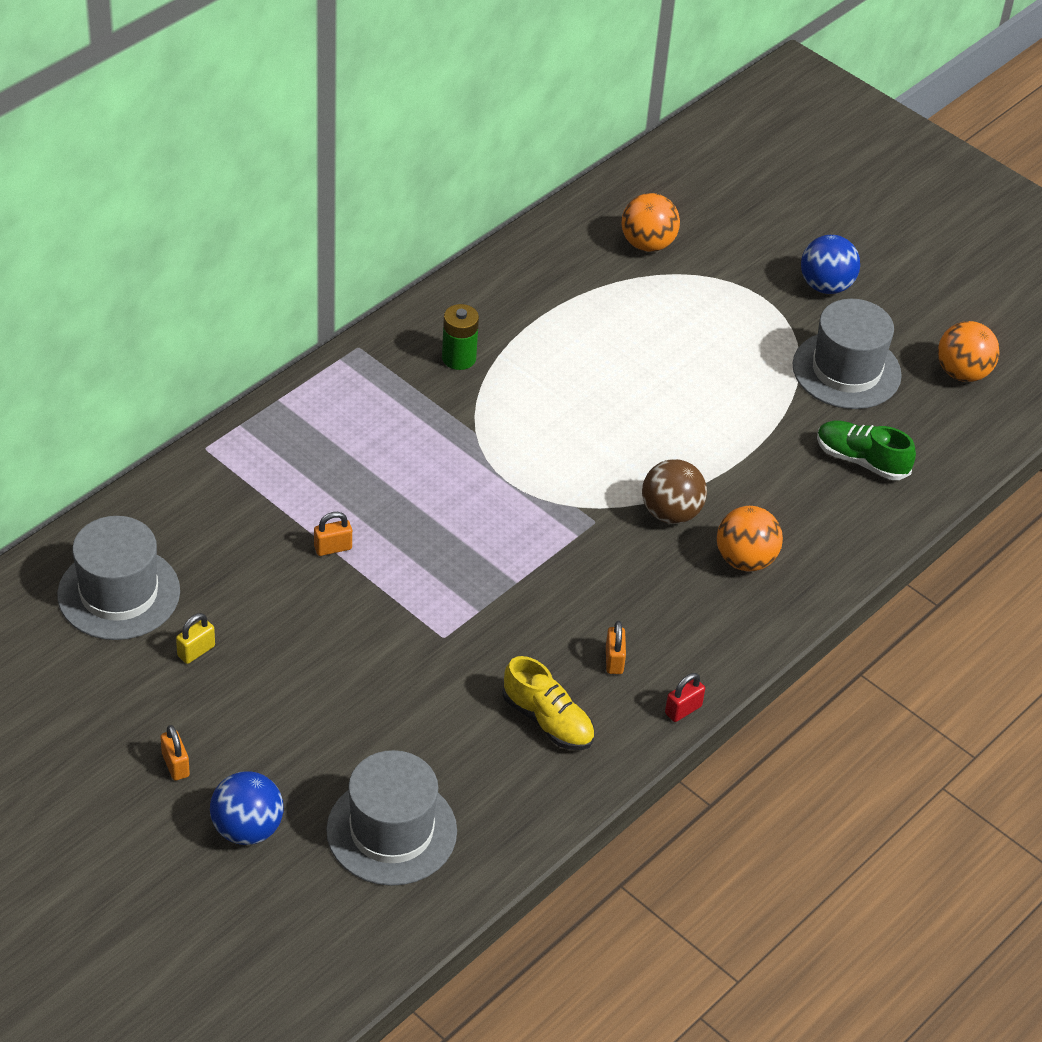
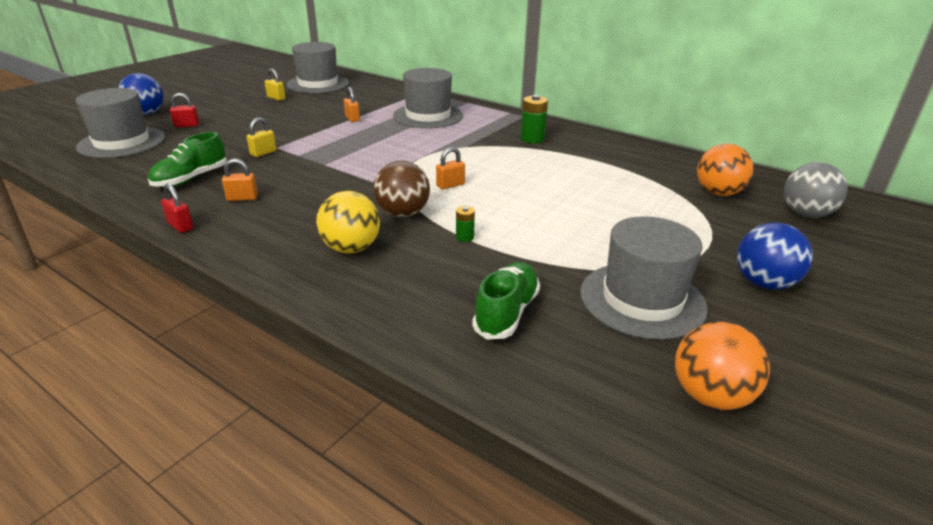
camera: 85 degrees right, 15 degrees down
orange padlock [161,725,190,781] -> orange padlock moved to [436,147,465,190]
yellow shoe [502,656,594,750] -> green shoe [148,132,227,187]
orange ball [717,506,783,571] -> yellow ball [316,191,380,253]
none -> red padlock [170,93,199,127]
none -> yellow padlock [247,118,276,157]
none -> grey hat [393,68,463,128]
none -> green battery [456,206,475,242]
none -> grey ball [784,162,848,218]

